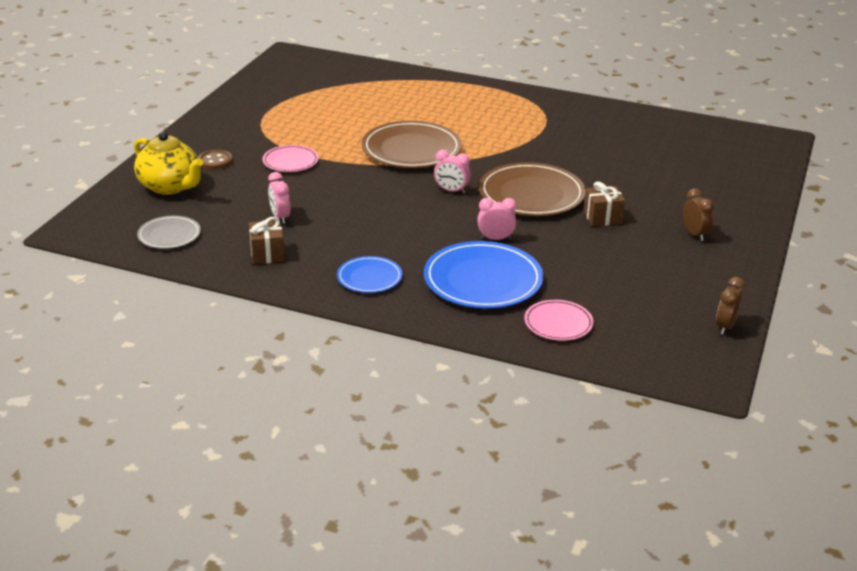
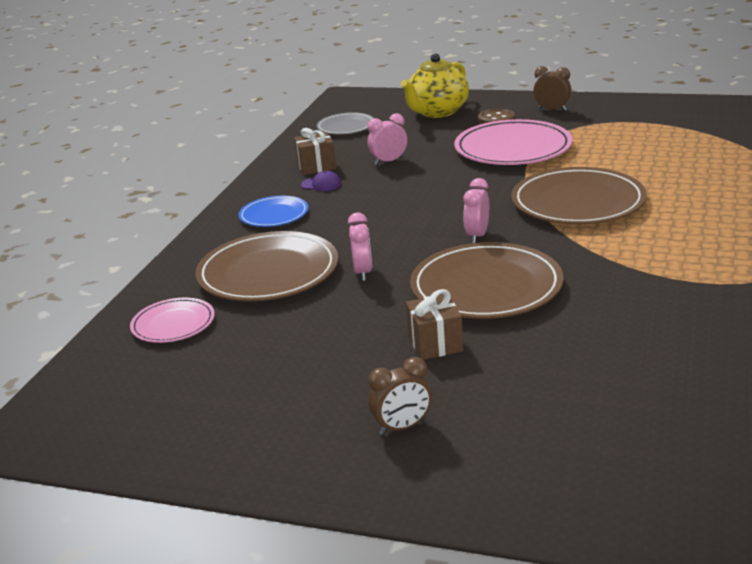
camera: 90 degrees right, 5 degrees down
pink plate [262,145,319,172] -> pink plate [454,119,572,165], size x1.82
blue plate [424,241,543,309] -> brown plate [195,231,338,301]
brown clock [716,277,745,335] -> brown clock moved to [533,66,571,111]
none -> purple cap [301,171,341,191]

